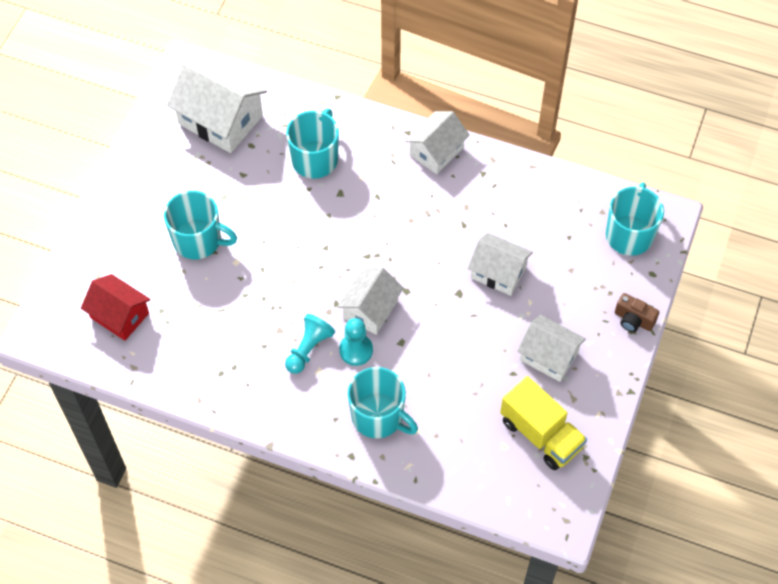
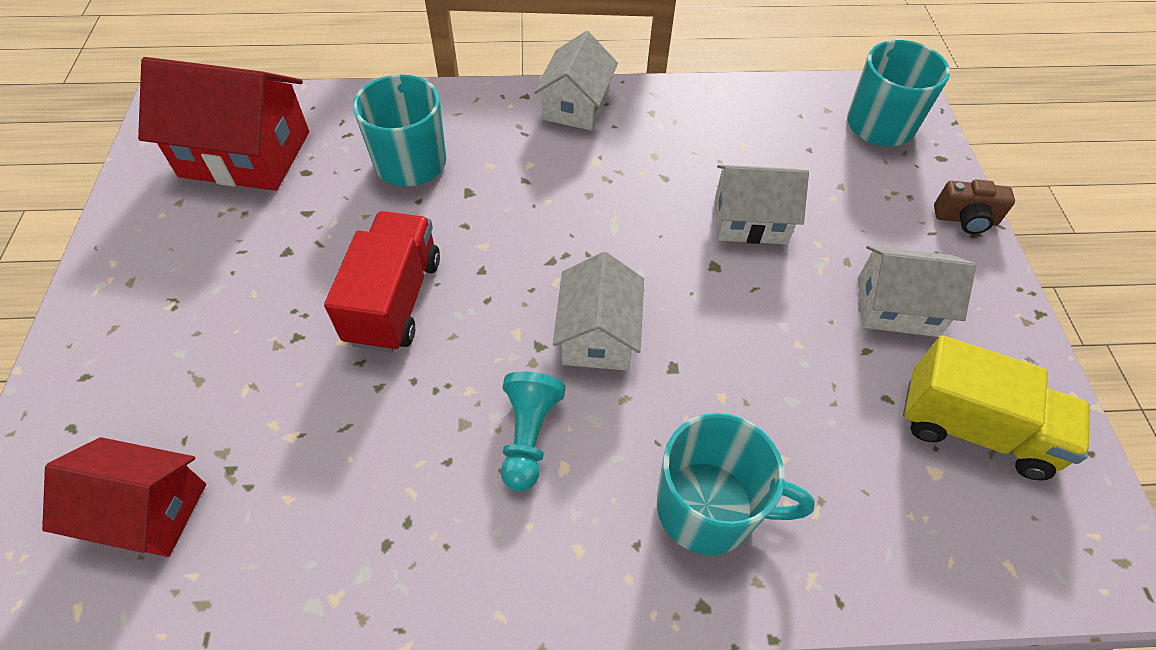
camera: 25 degrees left, 5 degrees down
turquoise mug [164,190,237,259] -> none
white house [166,59,267,153] -> red house [138,57,309,191]
turquoise pawn [339,318,373,366] -> none
none -> red truck [324,211,440,352]

